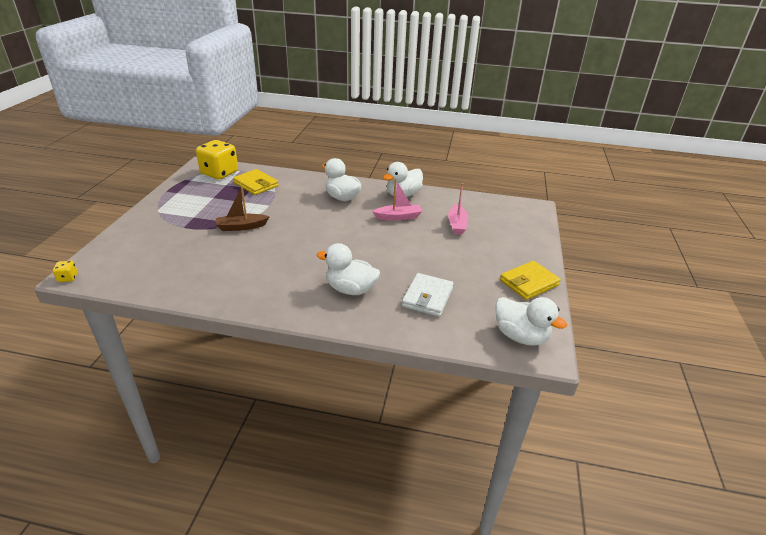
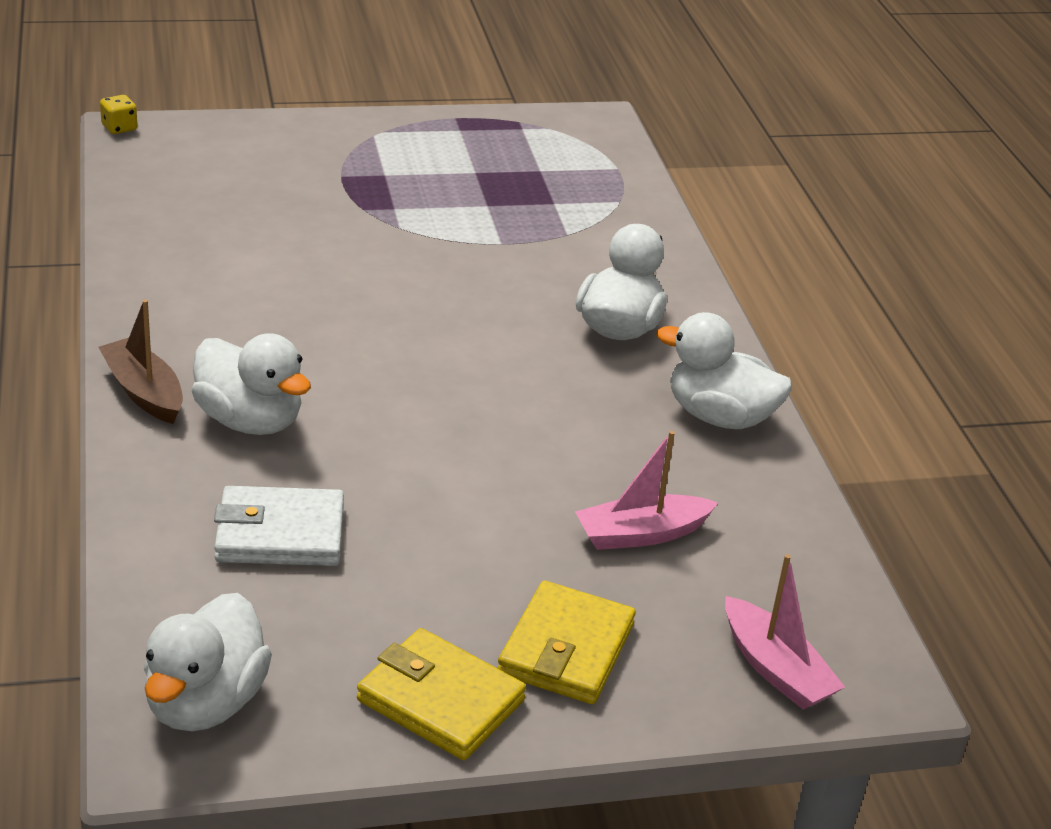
camera: 65 degrees right, 0 degrees up
yellow dice [196,140,238,179] -> none
brown boat [216,187,270,231] -> brown boat moved to [98,299,183,424]
yellow wallet [233,169,279,195] -> yellow wallet moved to [497,581,636,704]
white duck [317,243,380,295] -> white duck turned 135 degrees clockwise [192,333,311,435]
pink boat [372,179,423,221] -> pink boat moved to [725,554,845,710]

